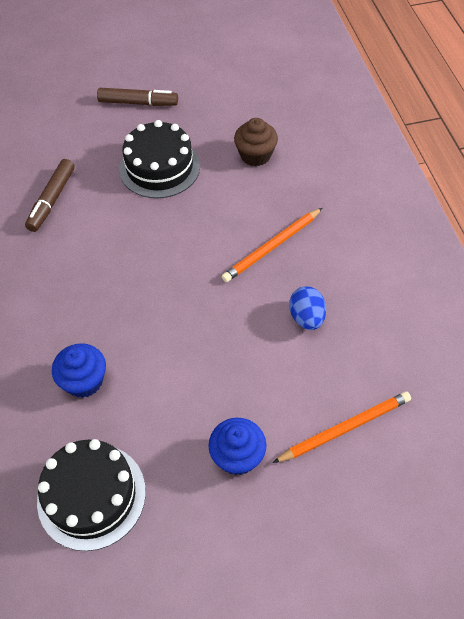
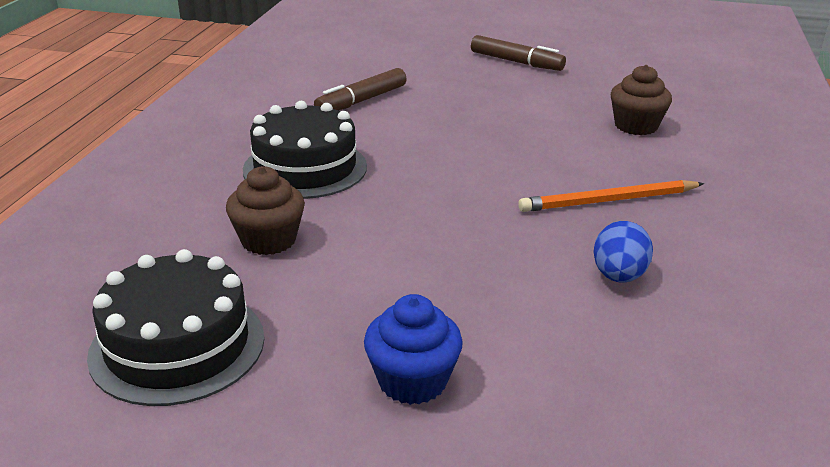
camera: 25 degrees right, 25 degrees down
blue cupcake [52,343,106,398] -> brown cupcake [226,166,305,255]
black cake [119,120,200,198] -> black cake moved to [243,101,367,199]
orange pencil [273,391,411,463] -> none

